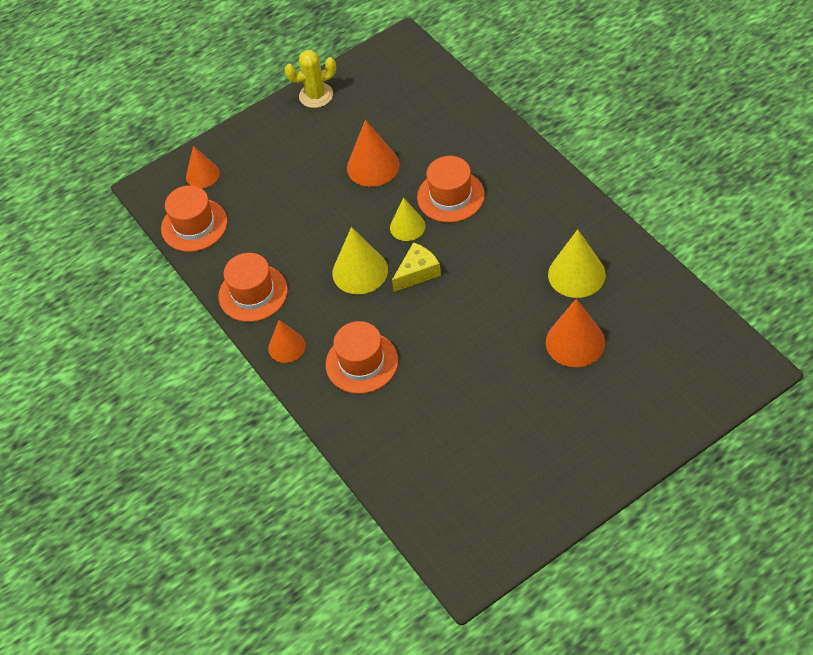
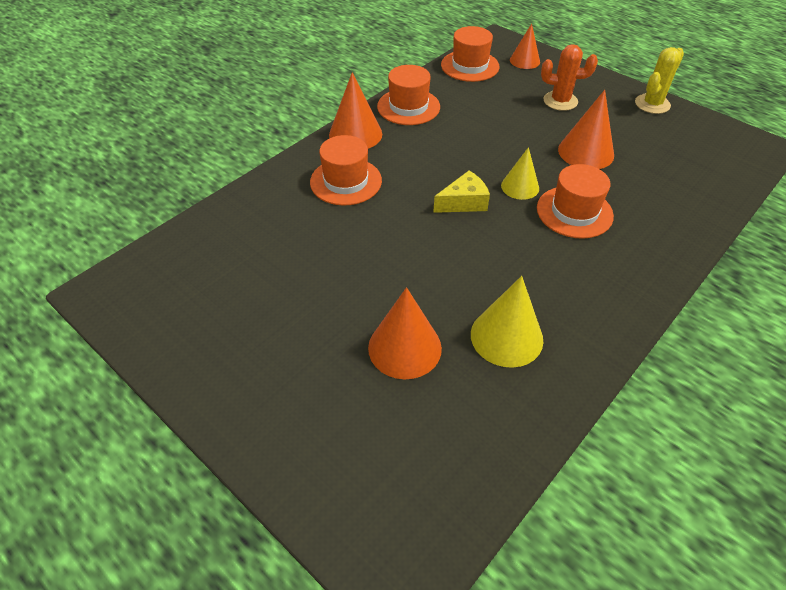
camera: 70 degrees right, 5 degrees down
orange cone [268,320,306,363] -> orange cone [329,72,382,149], size x1.54
yellow cactus [284,50,336,108] -> yellow cactus turned 75 degrees clockwise [635,47,684,114]
yellow cone [332,227,388,294] -> none
yellow cheese [392,242,441,292] -> yellow cheese turned 60 degrees counterclockwise [433,171,490,213]
none -> orange cactus [541,44,598,111]

